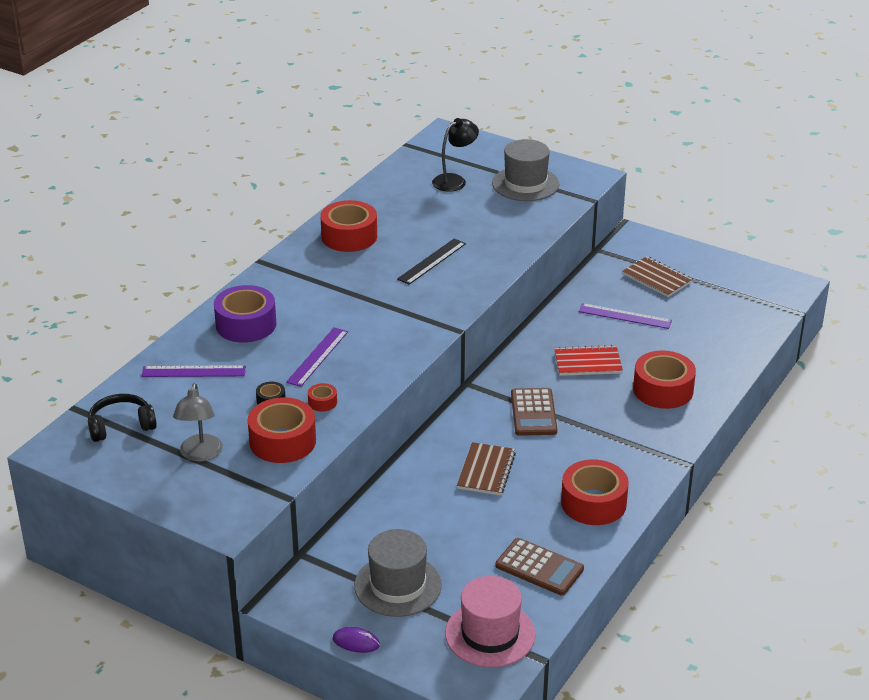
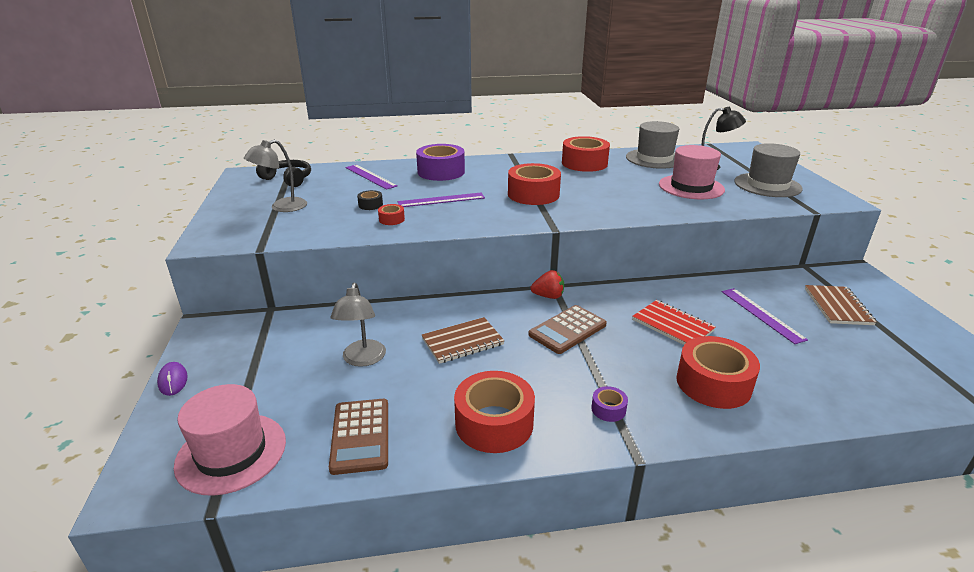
camera: 50 degrees right, 5 degrees down
red tape [248,398,316,463] -> red tape moved to [508,163,561,205]
grey hat [354,529,442,617] -> grey hat moved to [626,121,679,169]
black ruler [397,239,466,285] -> none
none -> grey lamp [330,283,386,367]
none -> red strawberry [530,270,564,299]
none -> purple tape [591,386,628,422]
none -> pink hat [659,145,725,199]

